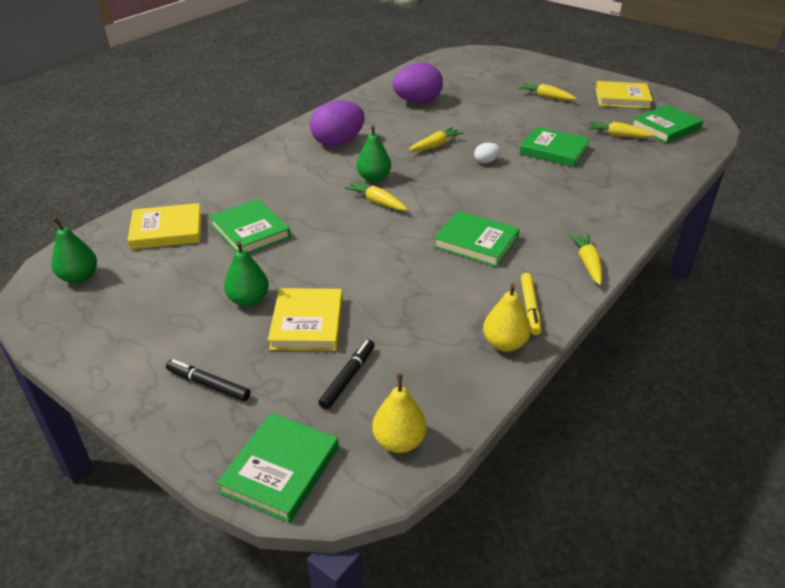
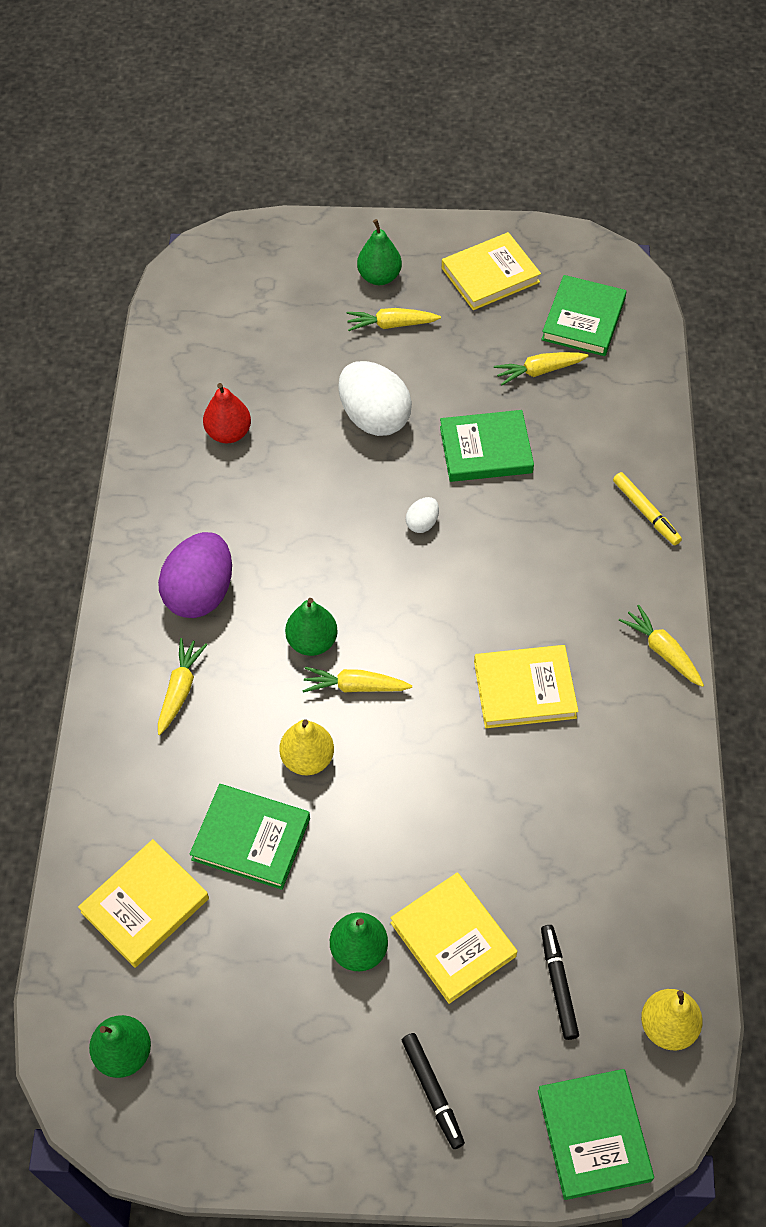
camera: 35 degrees left, 20 degrees up
black marker [166,359,251,401] -> black marker turned 105 degrees counterclockwise [402,1033,465,1149]
purple egg [393,63,443,103] -> red pear [203,383,251,443]
yellow carrot [409,127,464,151] -> yellow carrot moved to [158,638,208,735]
green book [434,211,520,267] -> yellow book [474,645,579,728]
yellow pear [483,283,531,352] -> yellow pear moved to [280,719,334,775]
yellow marker [521,273,541,335] -> yellow marker moved to [613,472,682,546]
none -> white egg [338,361,412,436]
none -> green pear [357,219,402,285]

